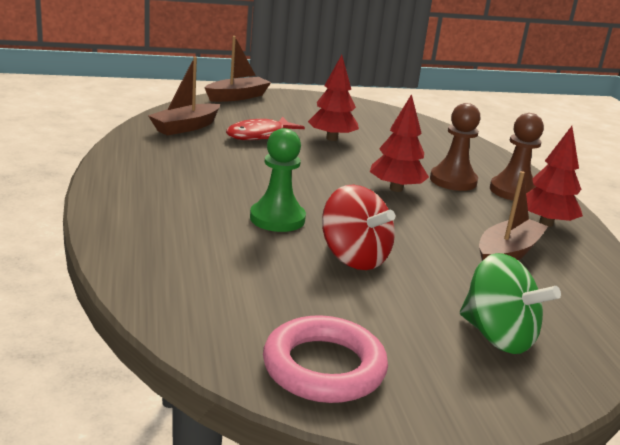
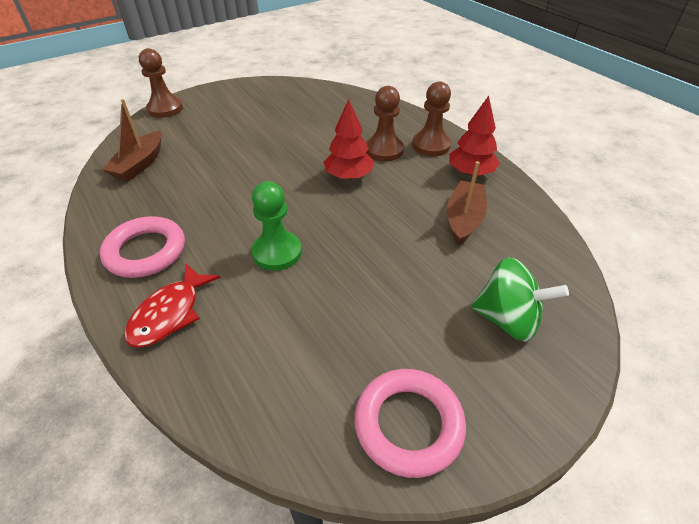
camera: 20 degrees left, 20 degrees up
brown boat [205,36,271,102] -> brown pawn [139,48,183,118]
red fish [226,117,305,140] -> red fish moved to [124,263,221,348]
red tree [308,55,359,141] -> none
red spinning top [322,185,395,270] -> none
none -> pink ring [100,216,185,278]

